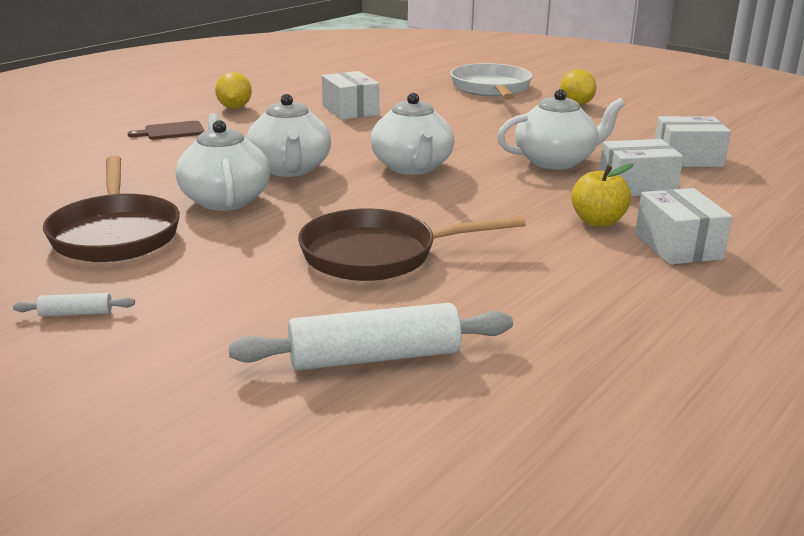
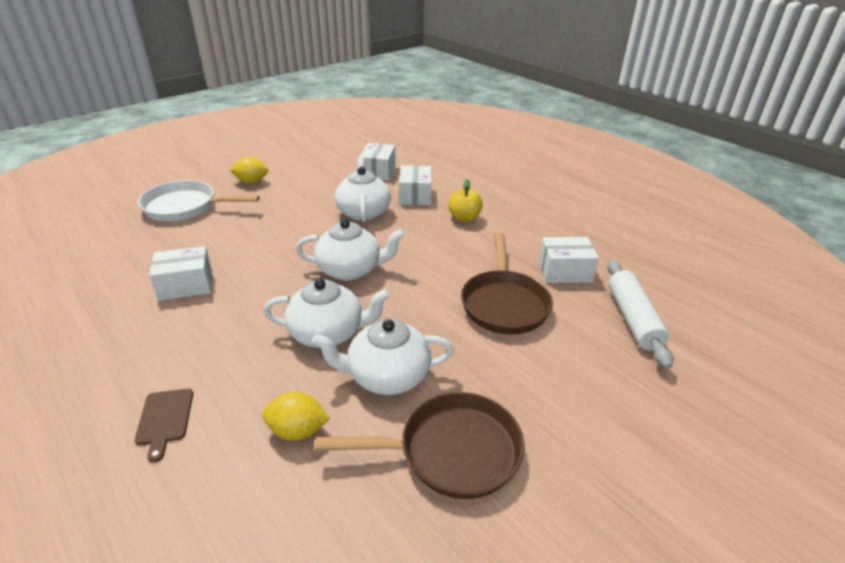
camera: 80 degrees left, 10 degrees up
white rolling pin [13,293,135,317] -> none
yellow lemon [215,72,252,109] -> yellow lemon moved to [262,392,330,441]
white box [635,188,733,265] -> white box moved to [538,237,599,283]

